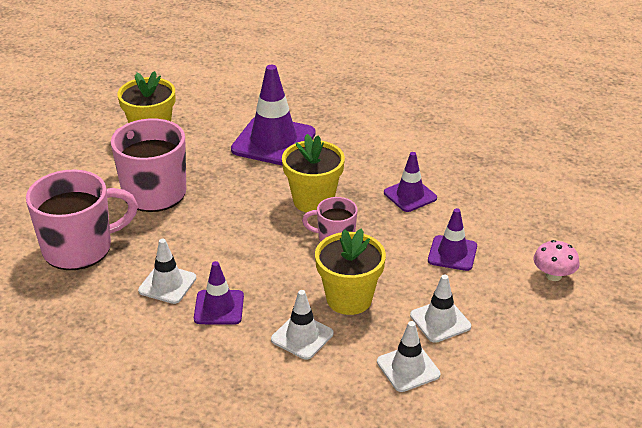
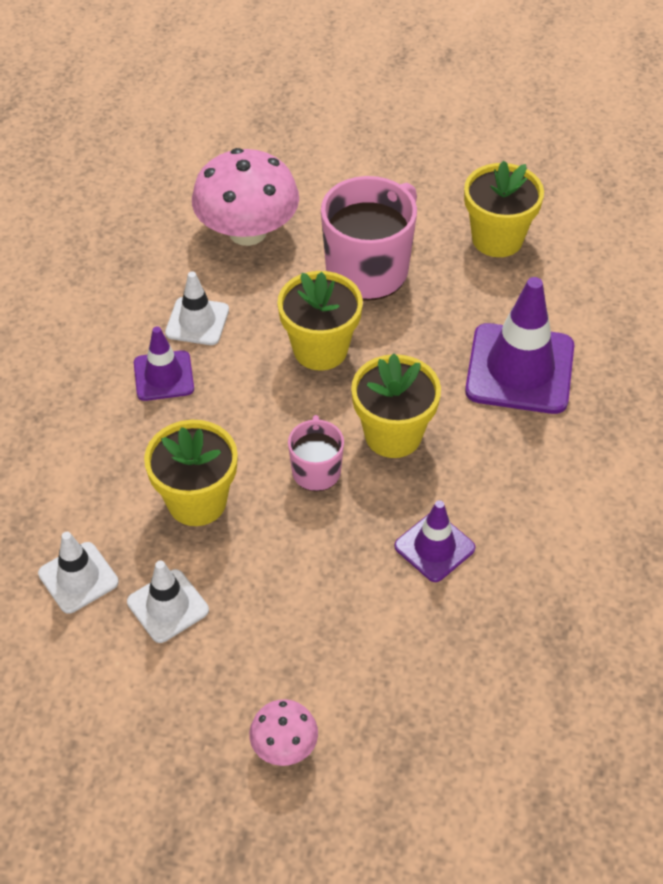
camera: 80 degrees right, 15 degrees up
pink mug [26,169,138,270] -> pink mushroom [192,148,299,246]
white traffic cone [271,290,334,360] -> none
purple traffic cone [428,208,477,271] -> none
none -> yellow flower pot [277,271,363,370]

